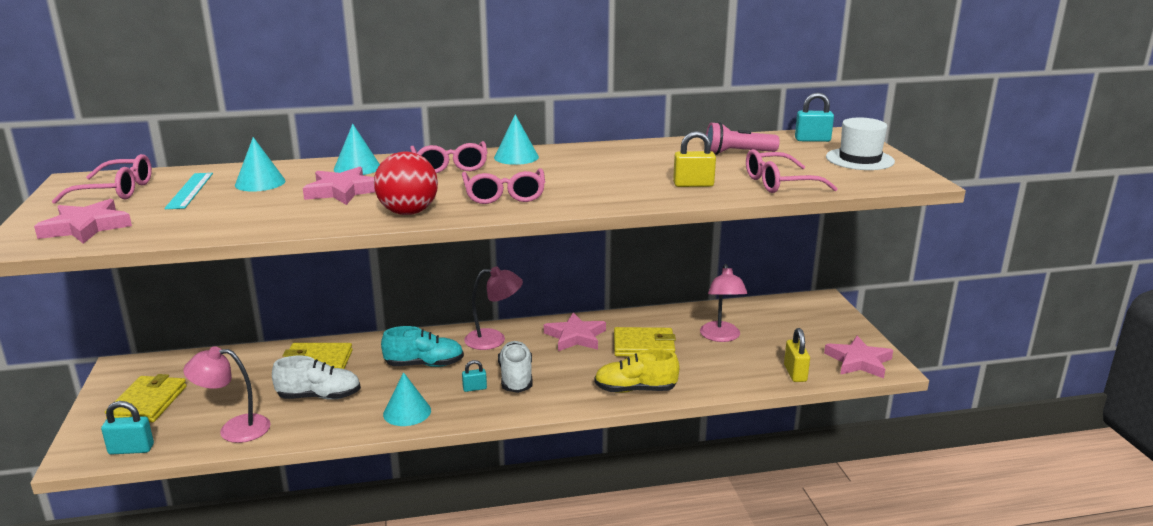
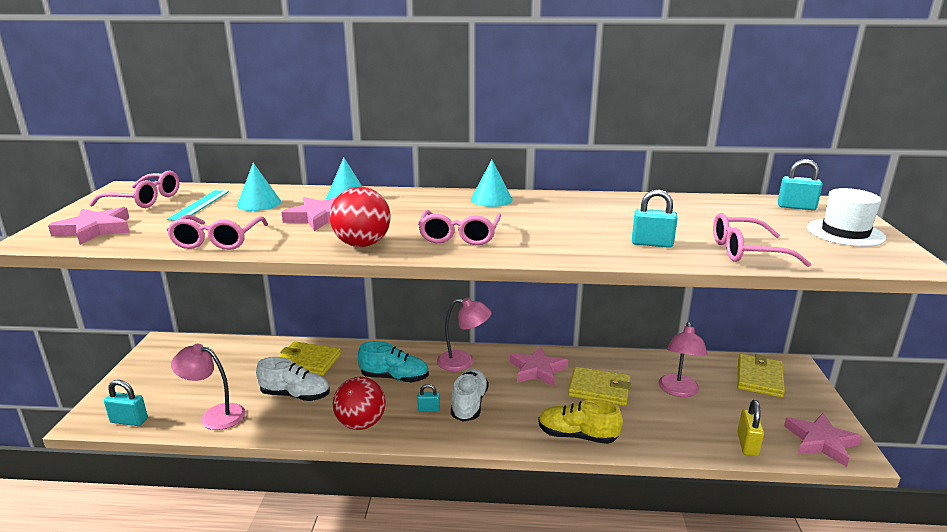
camera: 15 degrees right, 0 degrees up
yellow wallet [105,374,187,422] -> yellow wallet moved to [737,354,785,397]
turquoise cone [383,372,431,426] -> red ball [333,377,386,430]
pink glasses [410,141,488,173] -> pink glasses moved to [167,215,268,250]
yellow padlock [673,131,716,187] -> turquoise padlock [632,189,677,248]
pink flashlight [706,122,780,155] -> none

